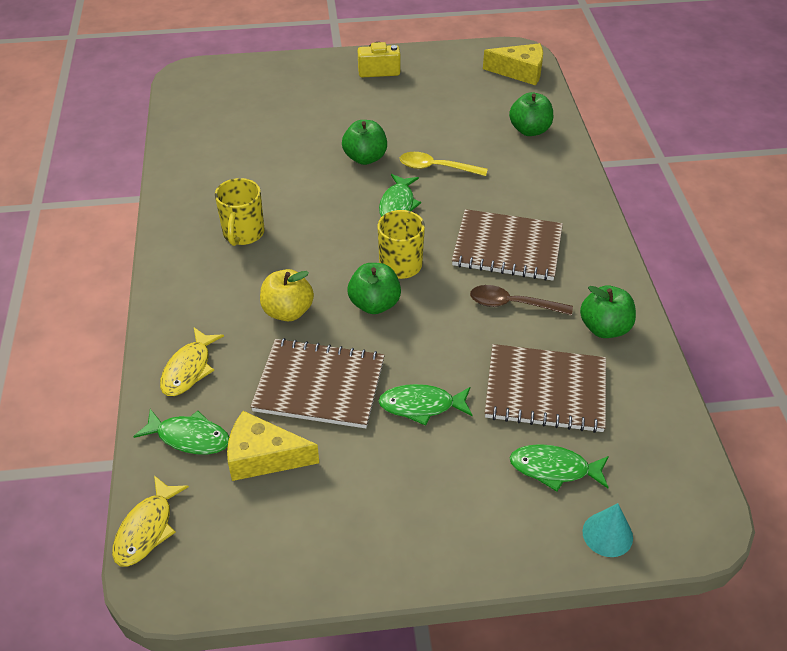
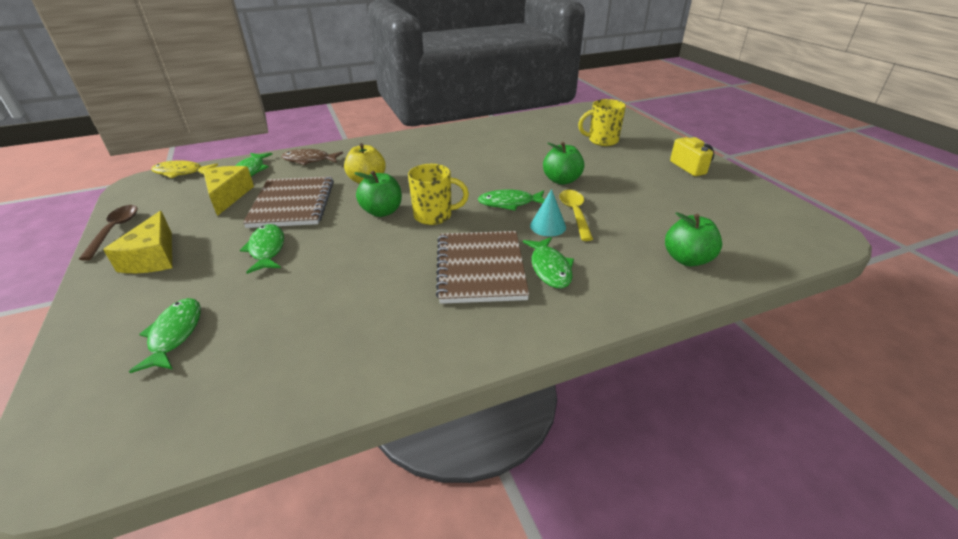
camera: 75 degrees right, 10 degrees down
yellow fish [160,327,224,396] -> brown fish [281,149,343,165]
yellow mug [215,178,265,246] -> yellow mug moved to [578,99,626,146]
brown spoon [470,285,573,315] -> brown spoon moved to [79,205,138,261]
yellow cheese [483,43,543,85] -> yellow cheese moved to [103,211,172,273]
brown notebook [485,344,606,433] -> none
green apple [580,285,636,338] -> none
turquoise cone [582,503,633,557] -> turquoise cone moved to [530,189,566,236]
none -> green fish [523,237,574,289]

